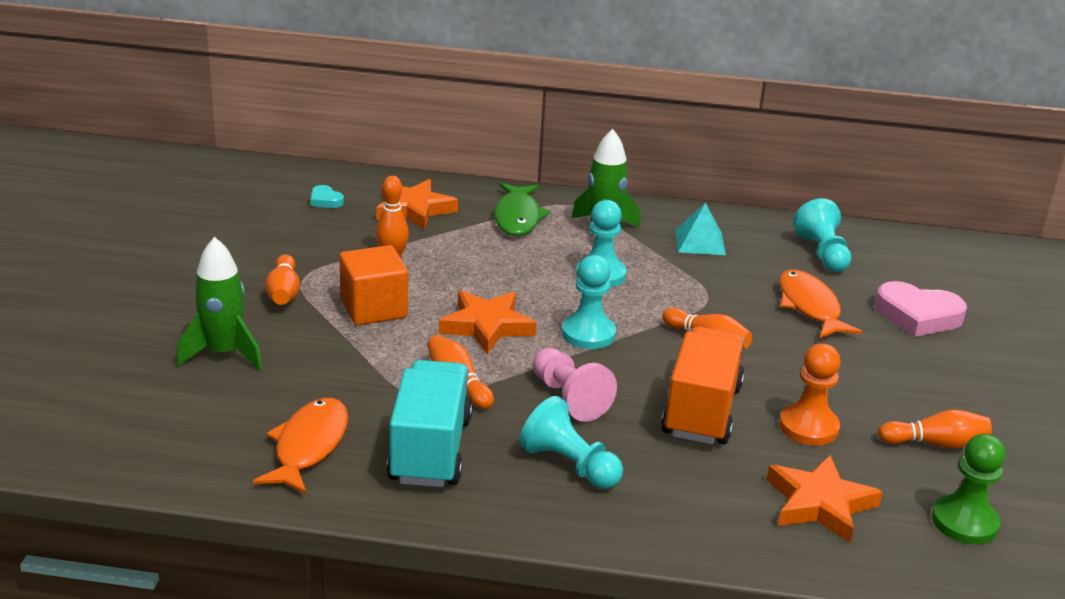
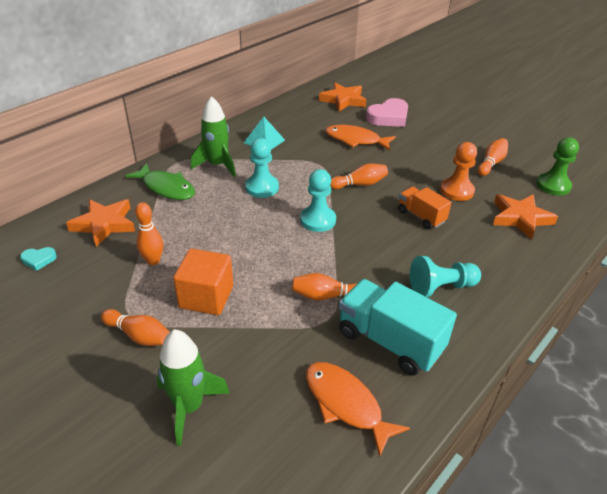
camera: 55 degrees left, 10 degrees up
orange star [439,291,536,354] -> orange star moved to [319,82,366,112]
pink pawn [533,348,617,422] -> none
orange truck [661,326,744,445] -> orange truck [398,187,452,229], size x0.60
turquoise pawn [793,198,851,272] -> none

